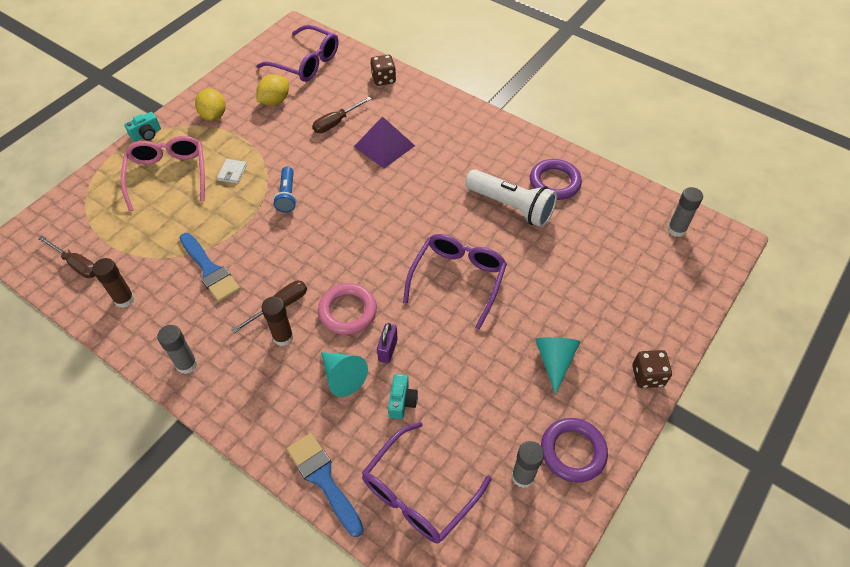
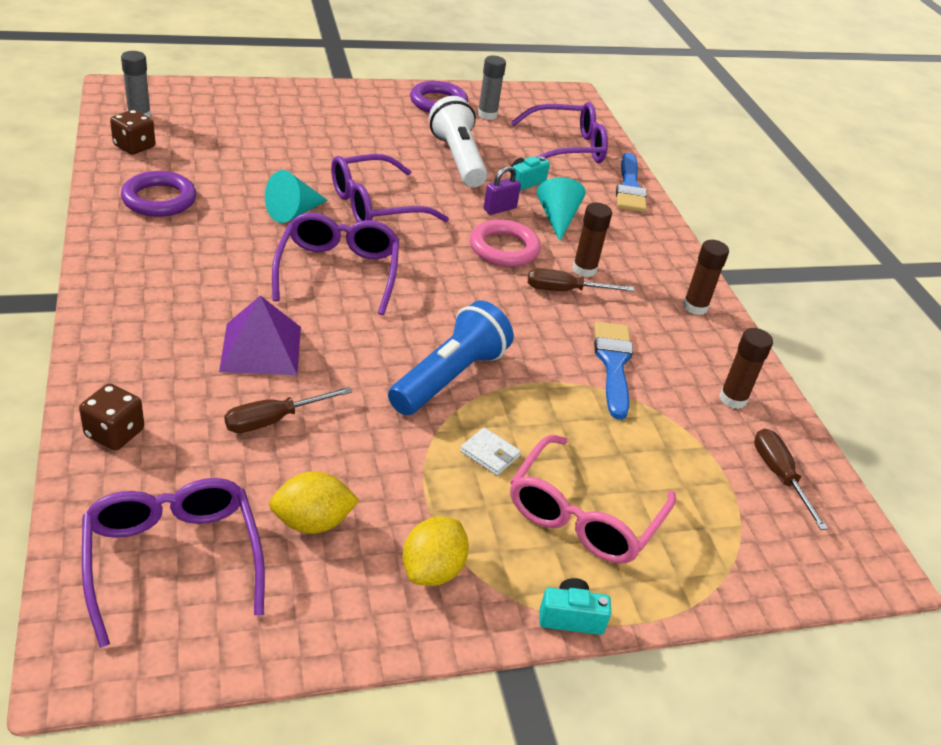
camera: 145 degrees left, 15 degrees down
grey glue stick [157,325,198,374] -> brown glue stick [683,240,729,315]
white wallet [217,159,247,184] -> white wallet turned 75 degrees clockwise [460,427,521,476]
blue flashlight [273,166,297,213] -> blue flashlight [388,301,513,415], size x1.73
brown screwdriver [312,97,371,133] -> brown screwdriver turned 150 degrees clockwise [224,387,352,433]
white flashlight [465,169,557,227] -> white flashlight moved to [429,96,488,187]
turquoise cone [535,337,580,395] -> turquoise cone moved to [265,170,328,223]
brown dice [632,350,672,388] -> brown dice moved to [110,109,155,155]
none -> purple glasses [272,213,399,315]

